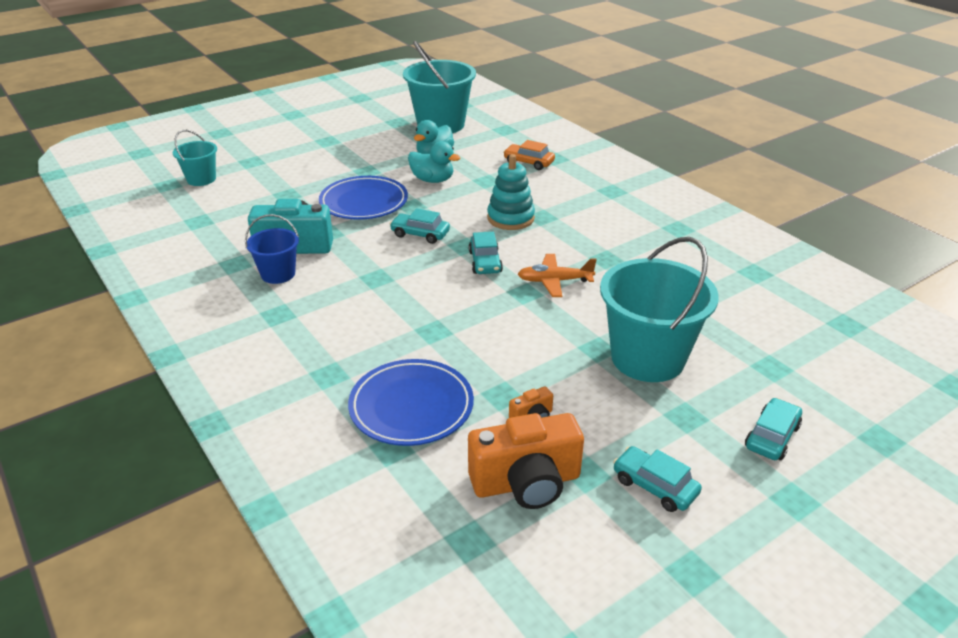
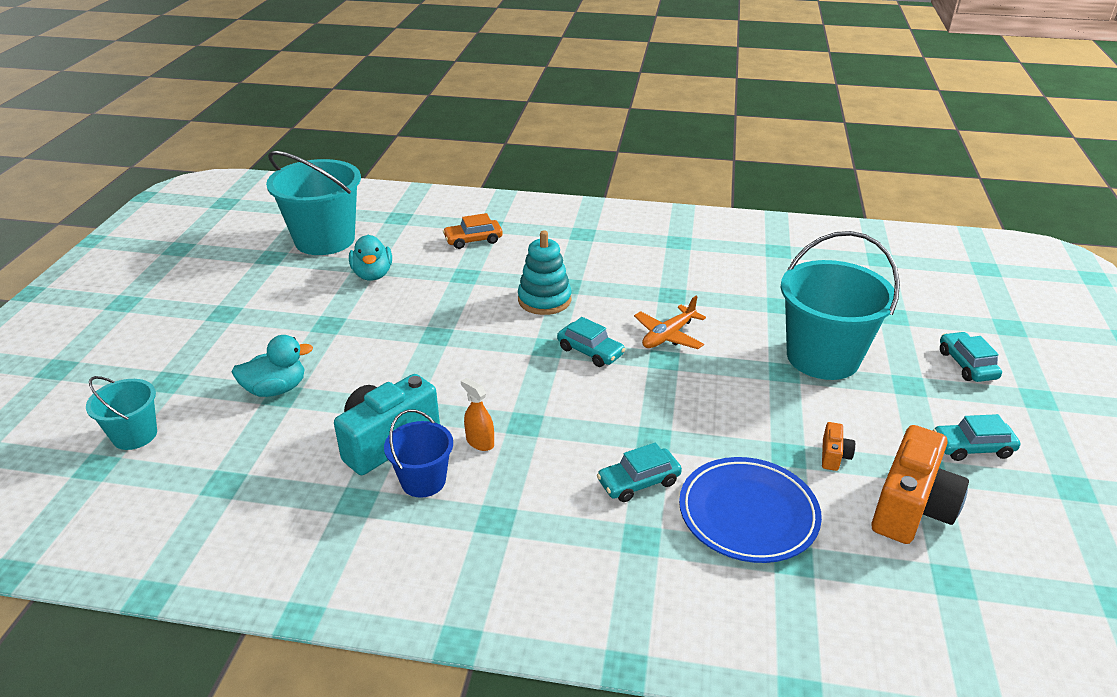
camera: 45 degrees left, 0 degrees up
blue plate [319,176,408,220] -> none
turquoise car [390,208,450,244] -> turquoise car moved to [597,442,682,502]
turquoise duck [408,141,460,183] -> turquoise duck moved to [232,335,313,397]
none -> orange spray bottle [461,378,494,451]

